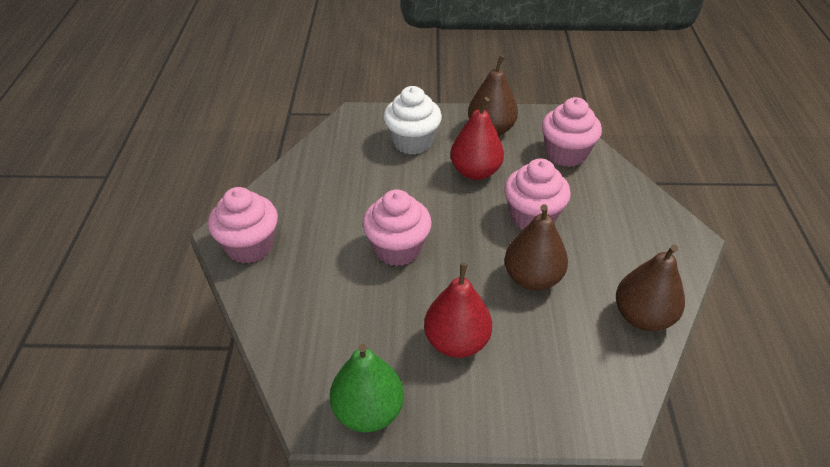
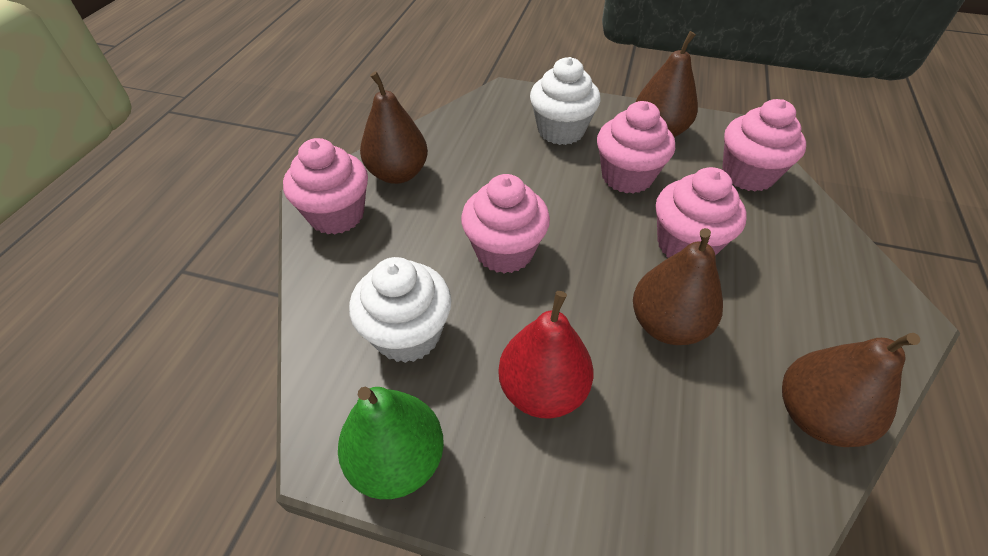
camera: 15 degrees right, 5 degrees up
red pear [450,97,504,180] -> pink cupcake [597,101,675,194]
none -> white cupcake [349,257,452,363]
none -> brown pear [360,71,428,184]

